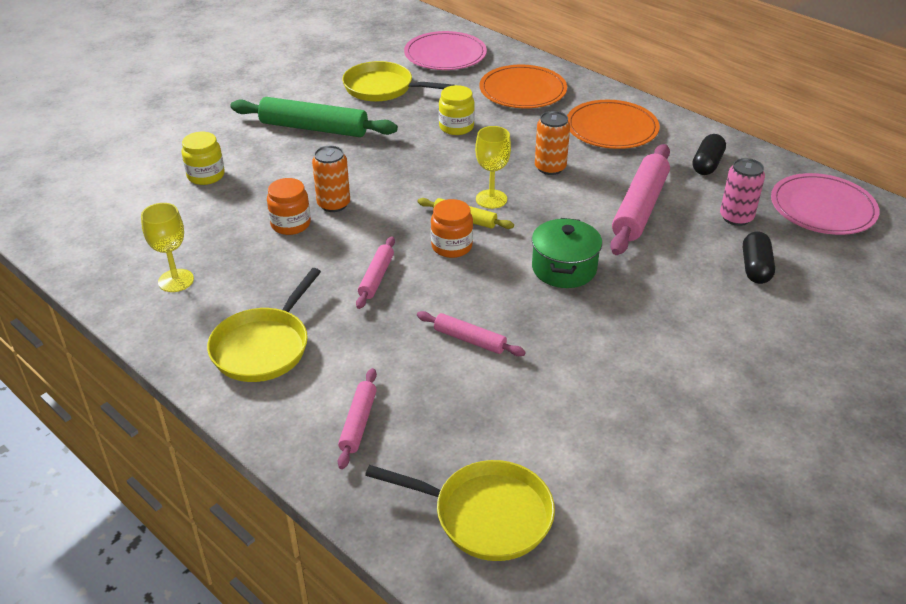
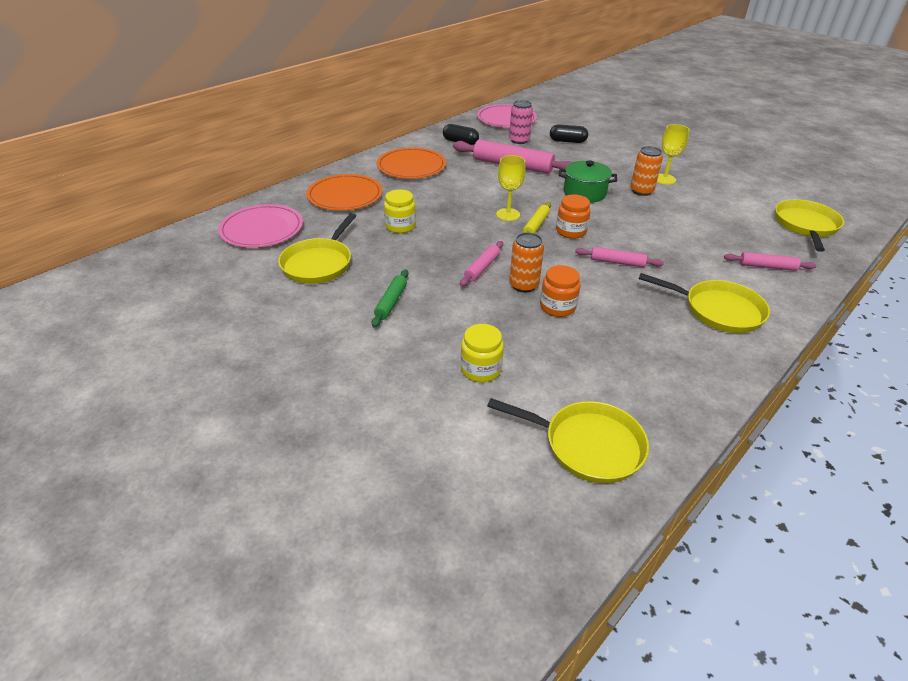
camera: 90 degrees left, 0 degrees up
yellow goblet [141,203,194,292] -> yellow goblet moved to [657,124,690,185]
green rolling pin [231,97,398,137] -> green rolling pin [372,269,409,327], size x0.52
pink rolling pin [417,311,526,356] -> pink rolling pin moved to [460,241,503,286]
orange can [535,111,570,175] -> orange can moved to [630,146,663,196]
none -> yellow pan [487,398,649,483]

